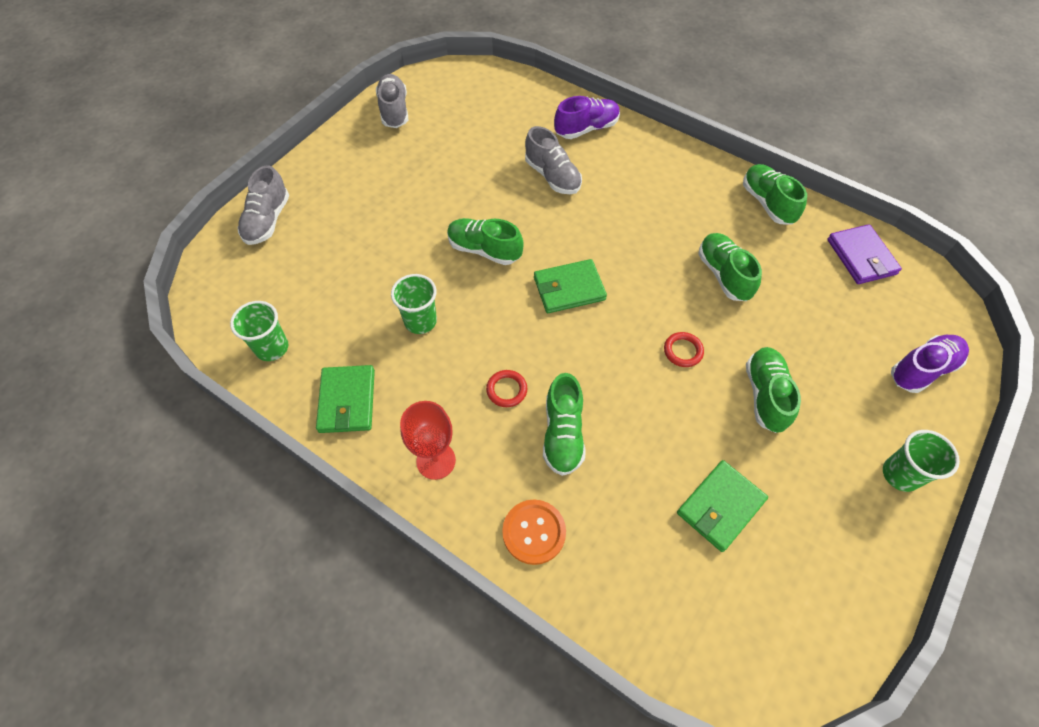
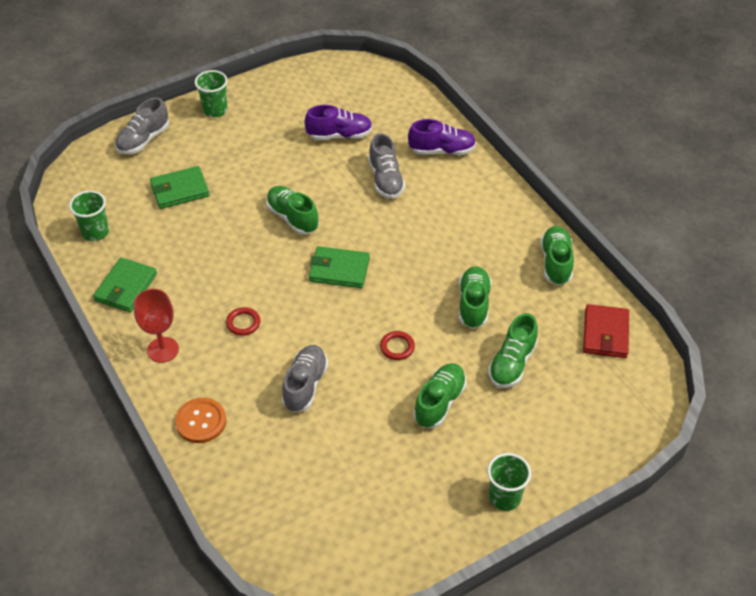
camera: 25 degrees right, 10 degrees down
grey shoe [376,74,408,128] -> grey shoe moved to [282,345,328,412]
green cup [391,274,437,334] -> green cup moved to [195,70,228,117]
green shoe [543,373,585,476] -> green shoe moved to [488,313,538,388]
green wallet [677,460,768,552] -> green wallet moved to [150,166,210,209]
purple wallet [827,224,902,284] -> red wallet [583,304,629,358]
purple shoe [891,335,969,393] -> purple shoe moved to [305,105,373,140]

